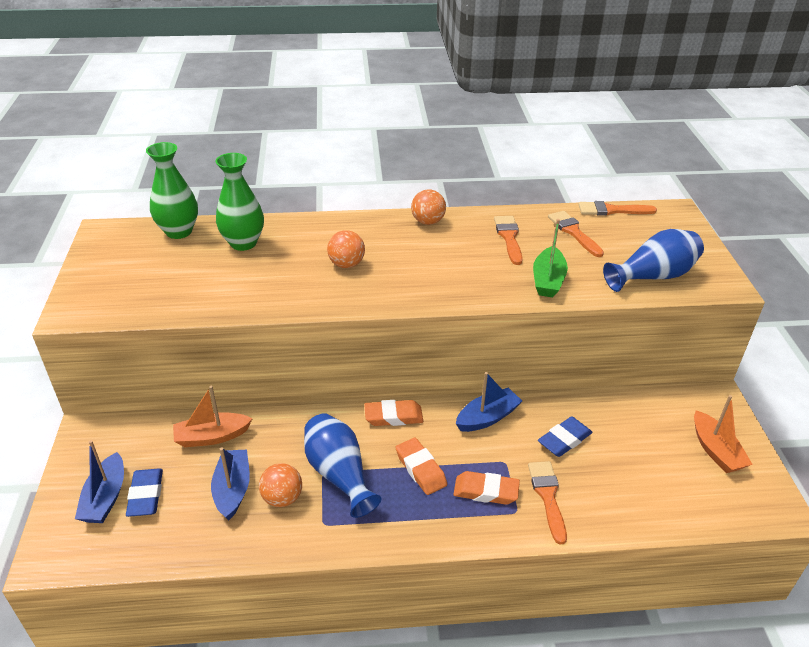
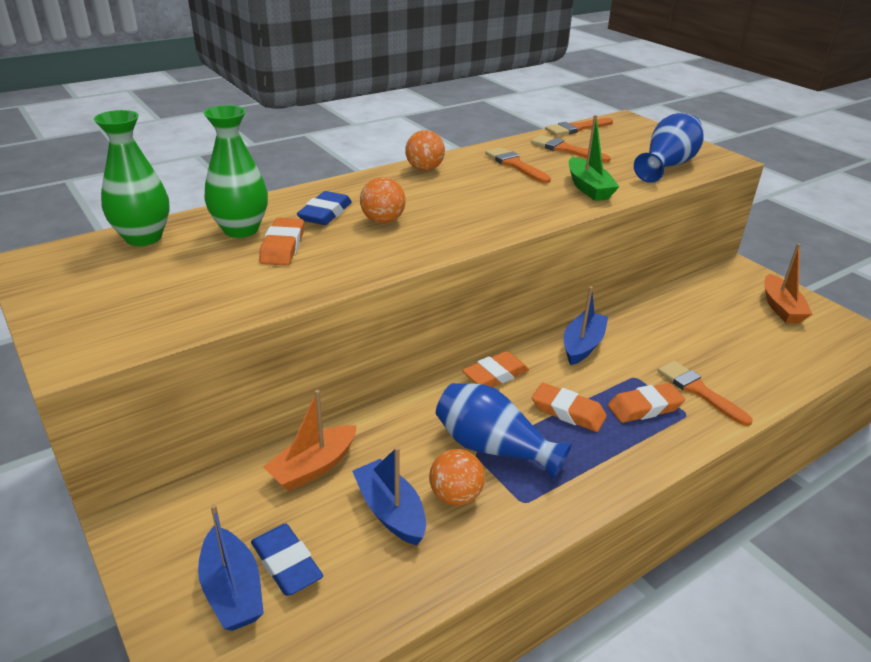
camera: 30 degrees left, 5 degrees down
blue eraser [538,417,592,457] -> blue eraser moved to [297,191,352,225]
orange boat [694,395,753,473] -> orange boat turned 45 degrees clockwise [765,243,813,323]
none -> orange eraser [259,218,304,266]

